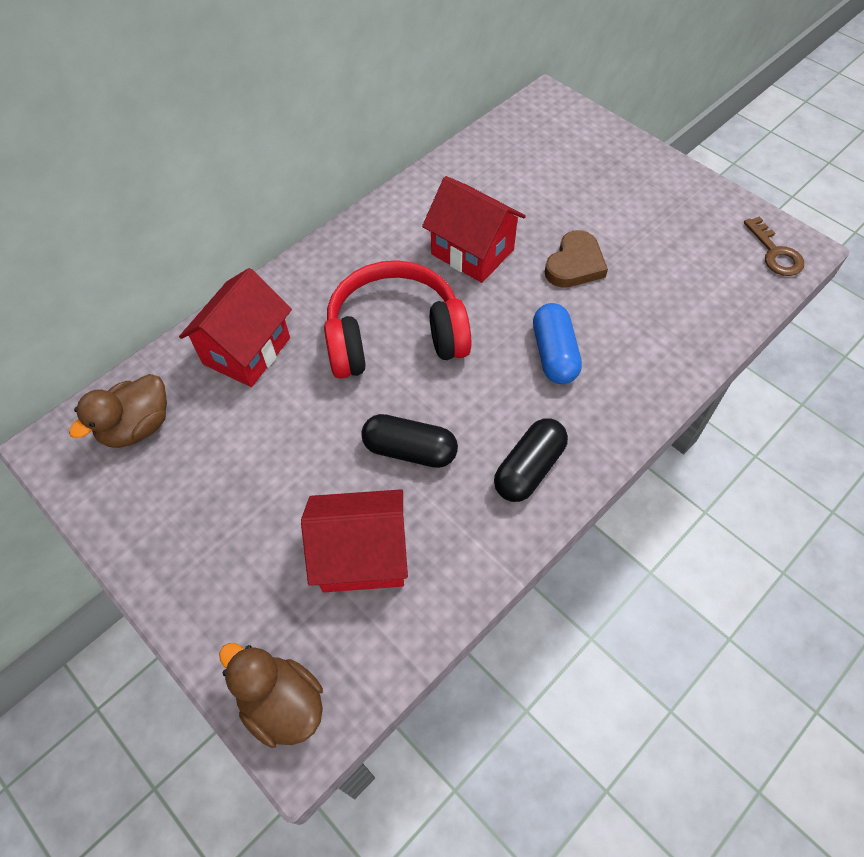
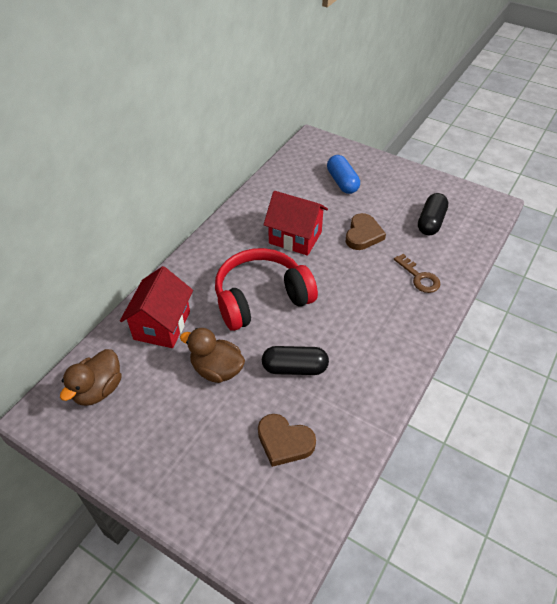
camera: 15 degrees left, 10 degrees down
brown duck [219,643,323,748] -> brown duck moved to [180,328,245,383]
red house [301,489,408,592] -> brown heart [258,414,316,467]
black capsule [494,419,568,502] -> black capsule moved to [418,193,448,235]
blue capsule [533,303,582,384] -> blue capsule moved to [327,155,360,194]
brown key [744,216,804,276] -> brown key moved to [394,254,441,293]

